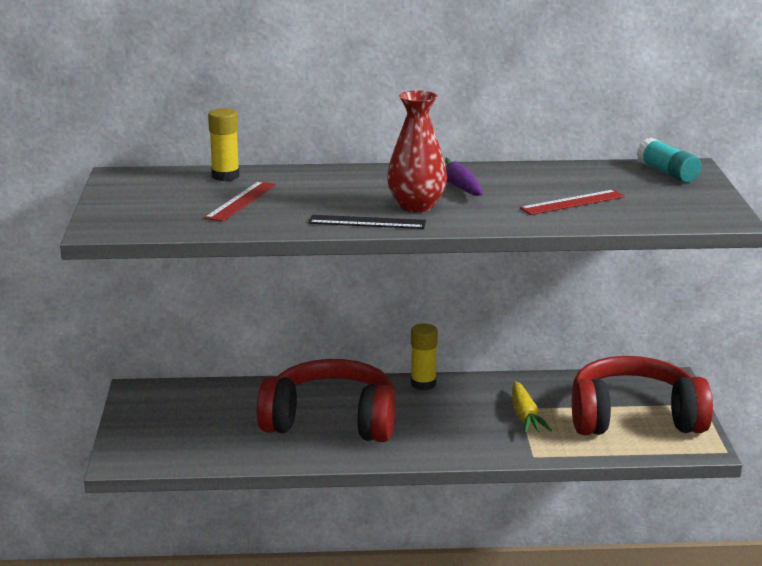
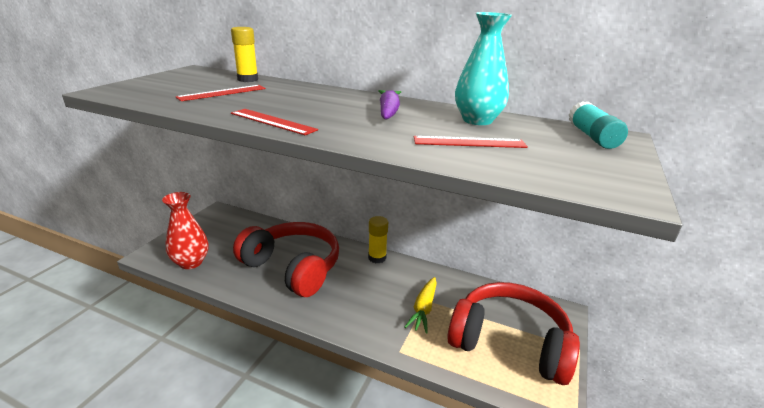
camera: 25 degrees right, 5 degrees up
black ruler [308,215,426,229] -> red ruler [231,109,318,135]
red vase [387,90,447,212] -> red vase moved to [162,192,209,269]
none -> turquoise vase [455,12,512,125]

